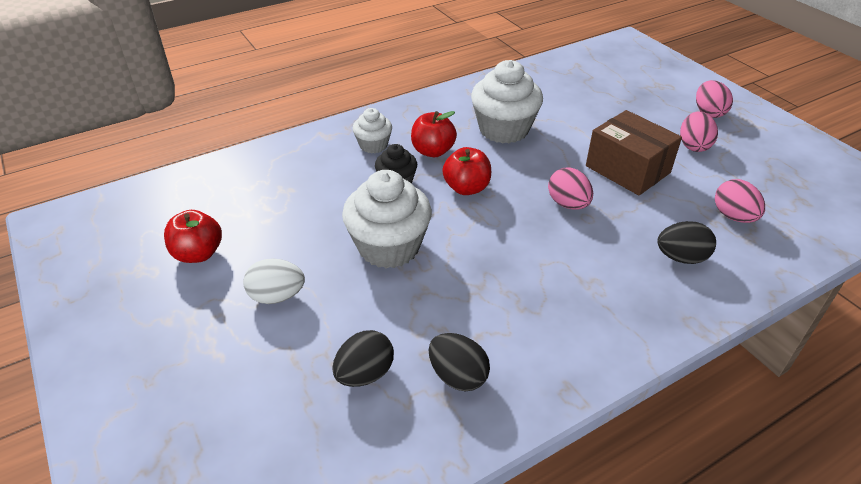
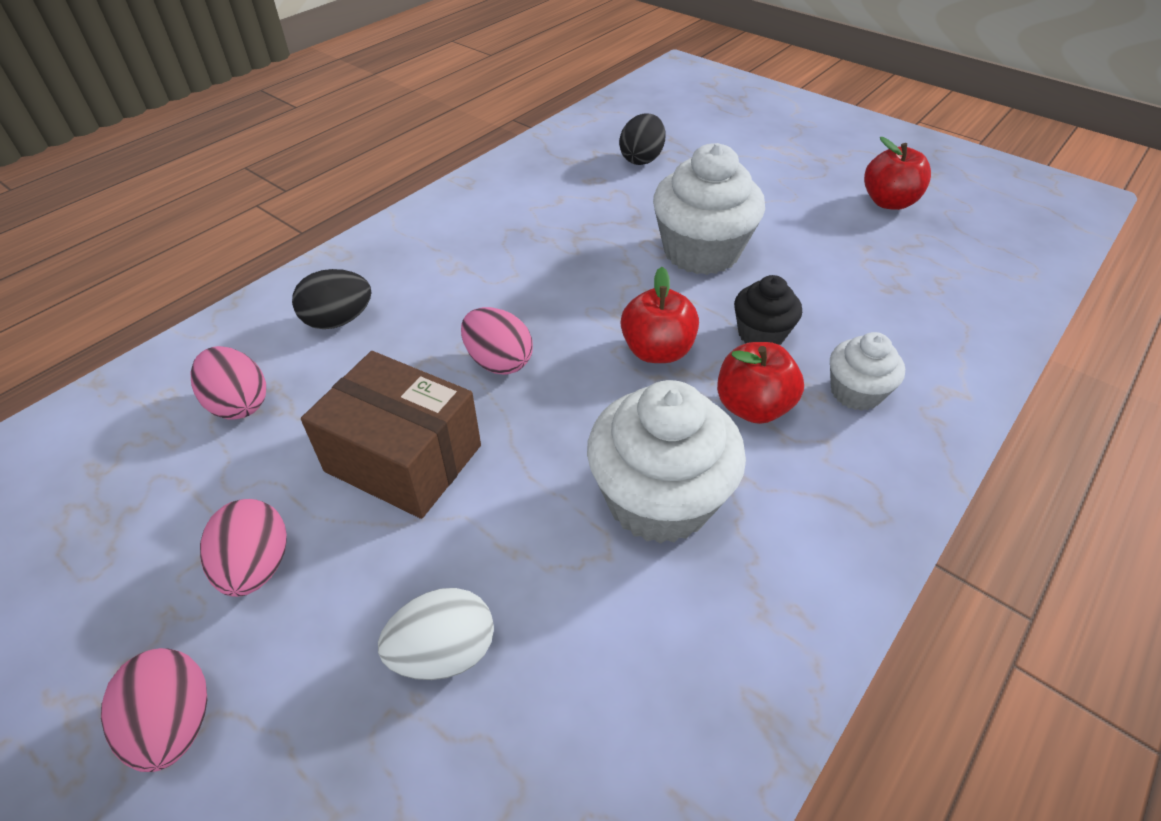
camera: 160 degrees right, 5 degrees up
white egg [243,258,305,304] -> white egg moved to [378,588,494,680]
black egg [429,333,490,391] -> none

